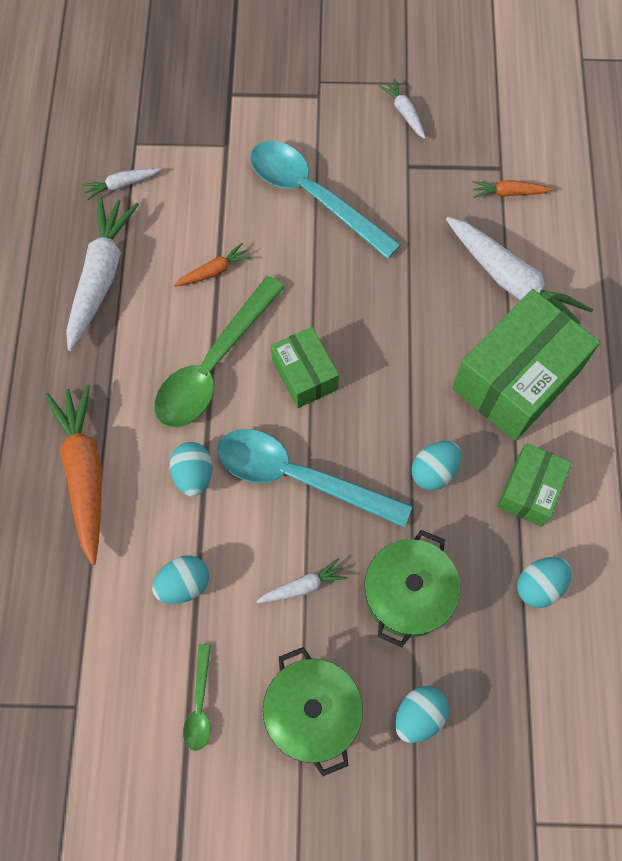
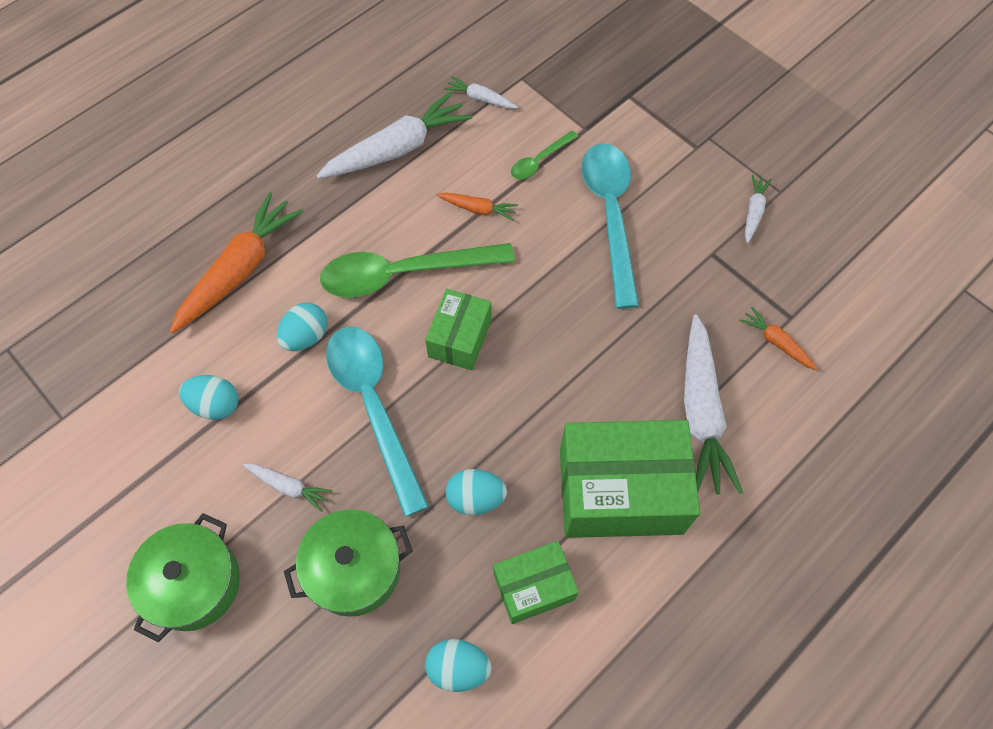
camera: 45 degrees right, 5 degrees down
green spoon [183,644,211,751] -> green spoon moved to [511,131,578,180]
turquoise egg [395,686,449,743] -> none

